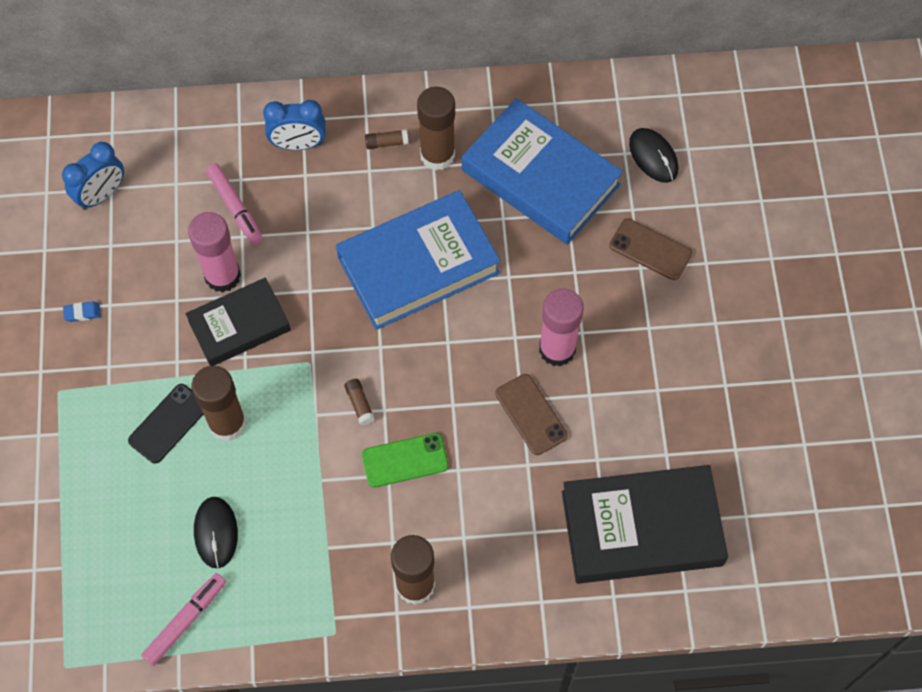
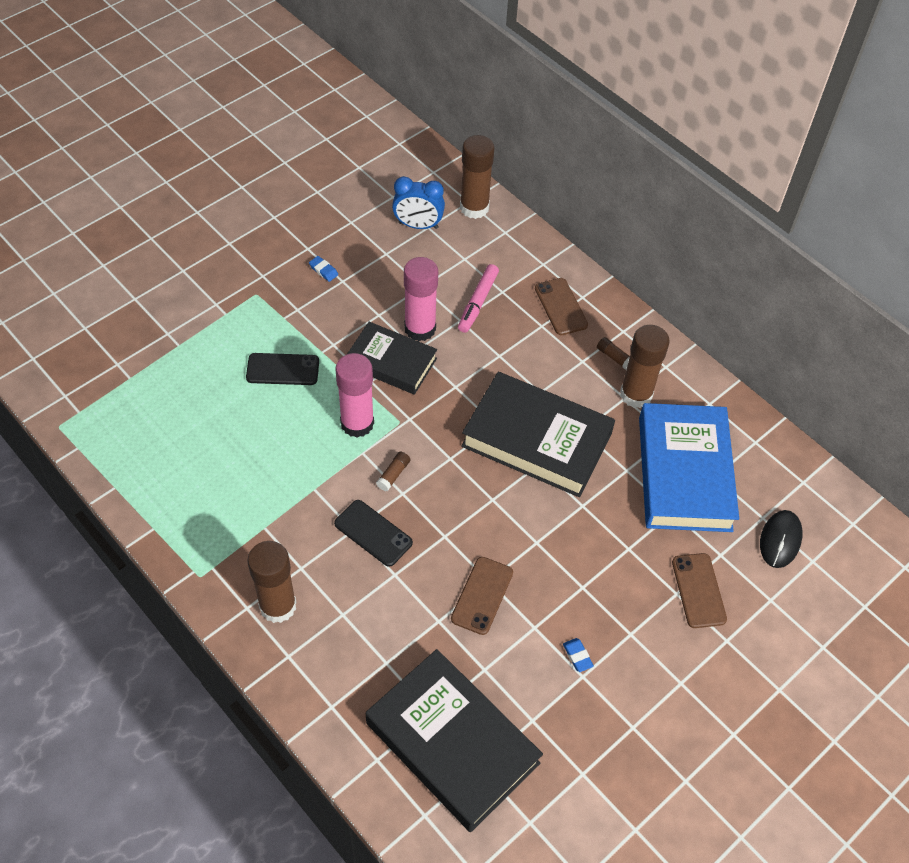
camera: 50 degrees right, 10 degrees down
pink marker [141,573,226,666] -> none
brown glue stick [192,366,246,441] -> brown glue stick moved to [460,135,494,219]
black mouse [194,497,238,568] -> none
blue clock [263,100,326,150] -> brown phone [535,278,588,335]
blue book [336,190,501,330] -> black book [461,372,615,497]
green phone [362,433,449,488] -> black phone [334,500,413,567]
pink glue stick [539,288,584,367] -> pink glue stick moved to [335,353,374,438]
none -> blue eraser [563,638,594,672]

